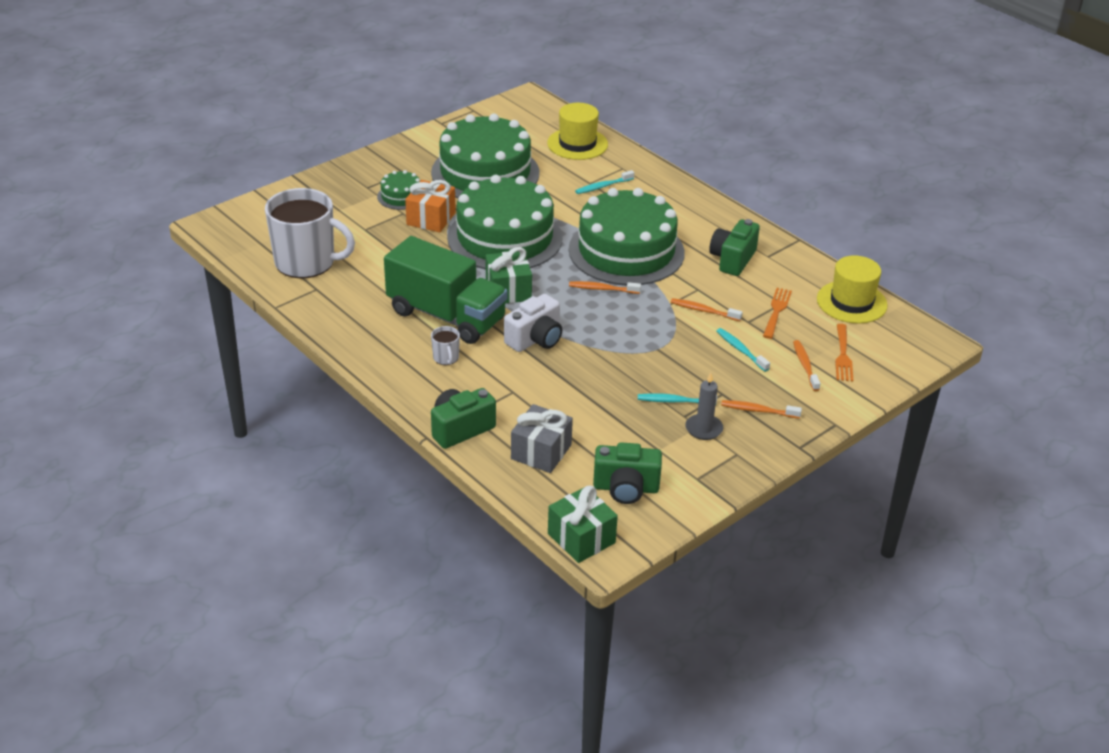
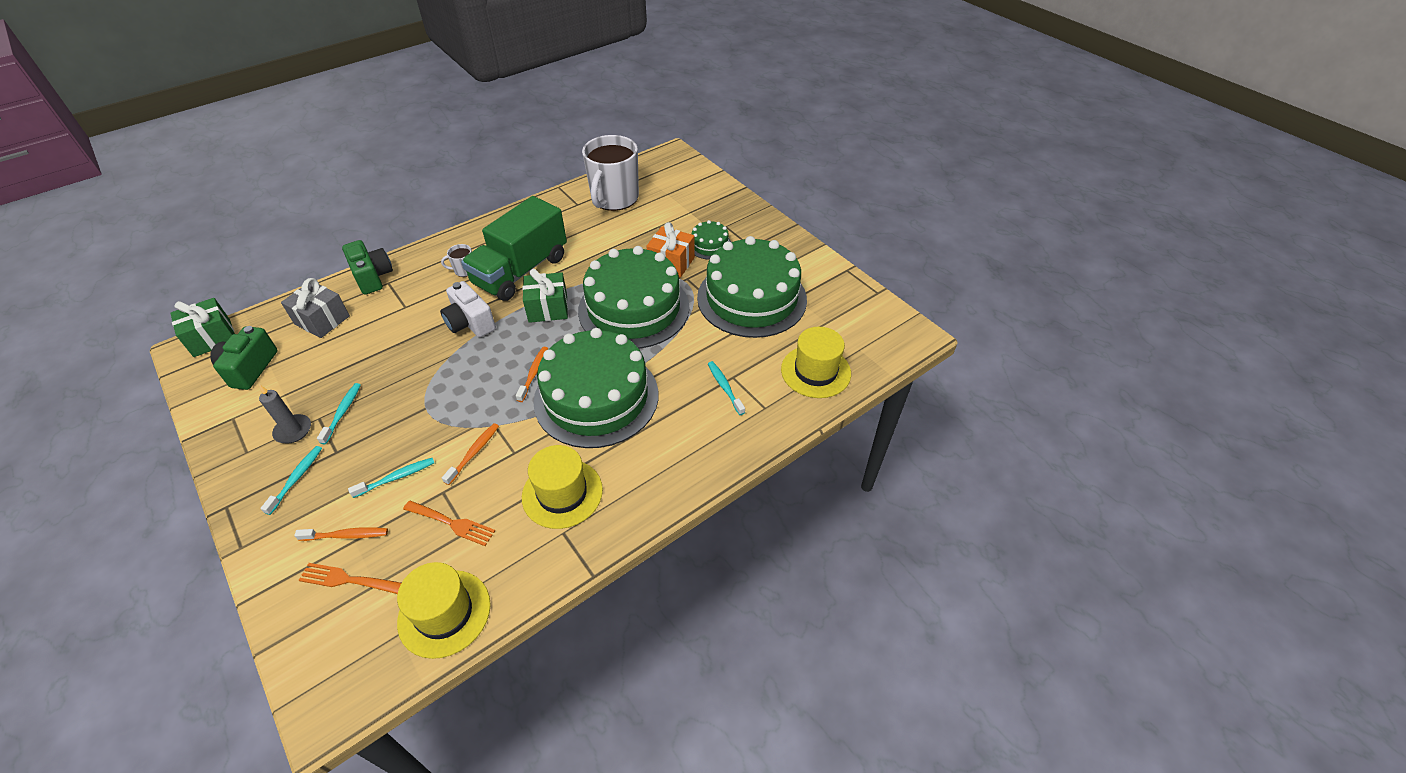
camera: 95 degrees right, 10 degrees up
green camera [709,219,760,276] -> yellow hat [522,445,603,529]
orange toothbrush [721,400,802,419] -> turquoise toothbrush [260,446,322,515]

